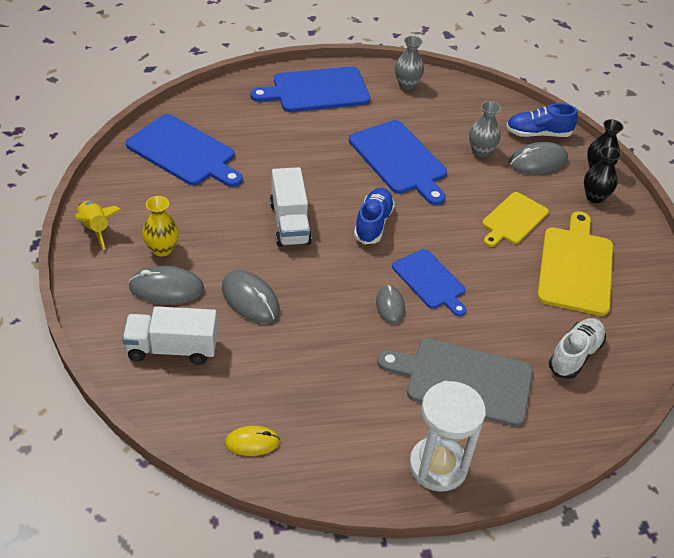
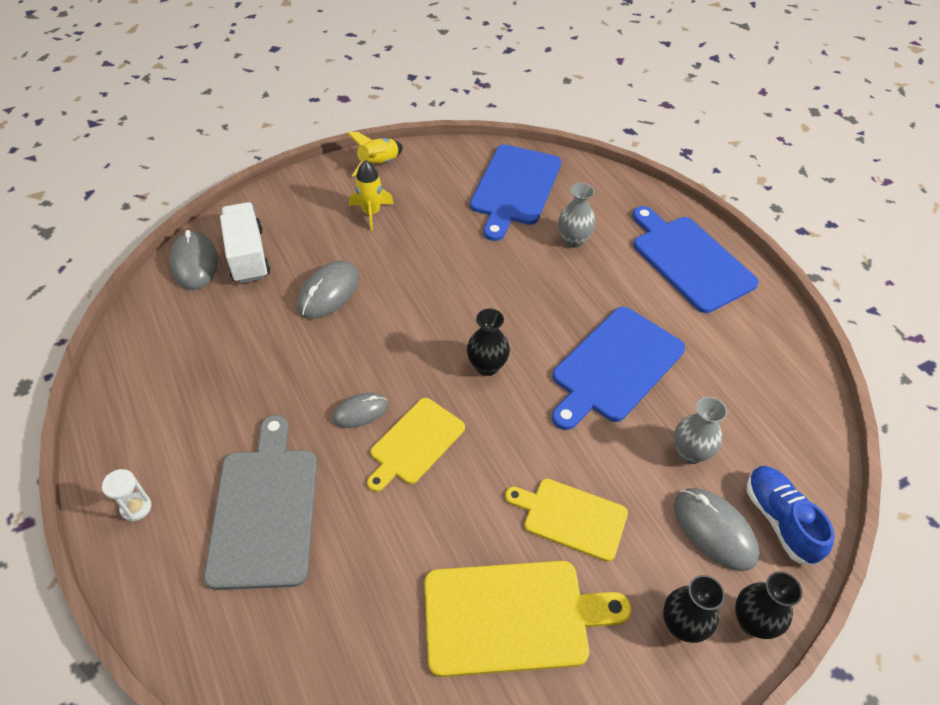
camera: 75 degrees right, 5 degrees up
grey mouse [128,265,204,305] -> grey mouse moved to [170,230,218,290]
yellow vase [142,196,179,256] -> yellow rocket [349,160,394,231]
yellow mouse [225,426,280,456] -> none
white truck [270,167,312,247] -> none
blue shoe [354,188,395,245] -> black vase [467,308,510,376]
blue cutting board [392,249,466,316] -> yellow cutting board [367,398,465,492]
grey vase [395,36,424,90] -> grey vase moved to [558,183,596,248]
white hourglass [409,381,486,492] -> white hourglass [102,469,151,522], size x0.44
white shoe [549,318,606,379] -> none

